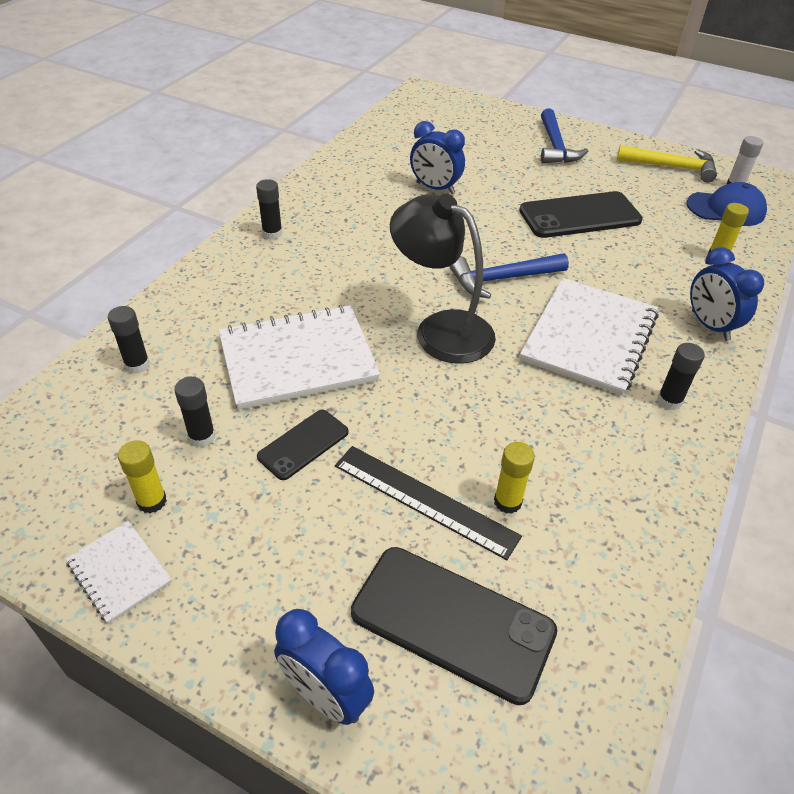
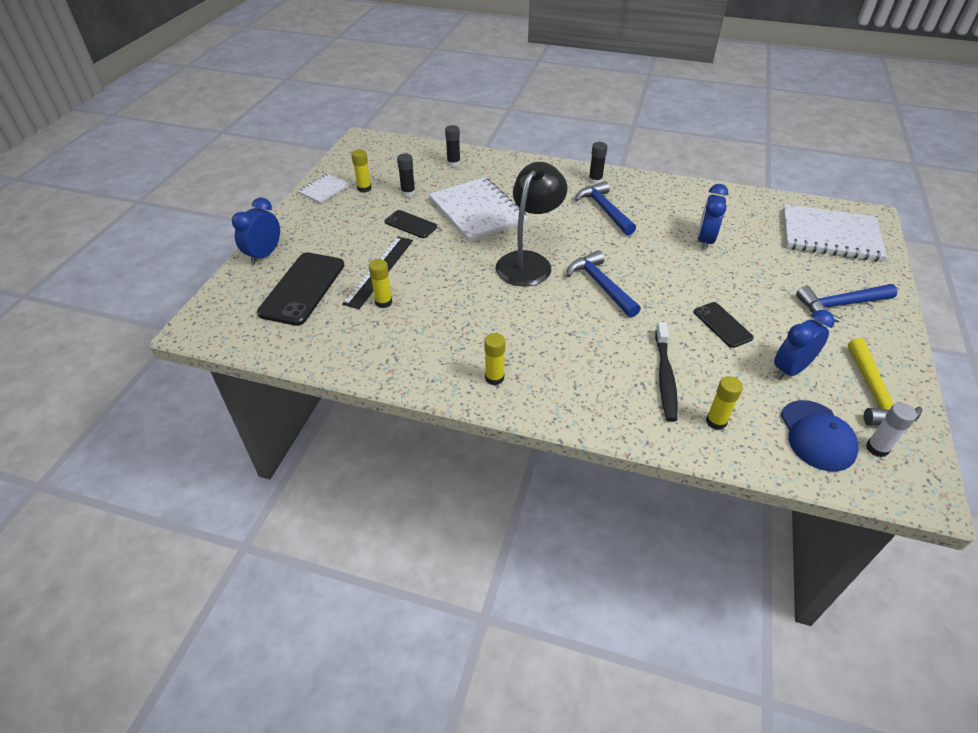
camera: 80 degrees right, 0 degrees up
black phone [519,191,643,238] -> black phone [694,302,754,348], size x0.56
white notebook [520,278,659,395] -> white notebook moved to [783,204,887,262]
black glue stick [657,343,705,410] -> yellow glue stick [484,333,506,385]
blue clock [690,247,764,341] -> blue clock moved to [774,310,835,380]
none -> blue hammer [575,181,636,235]
none -> black toothbrush [655,322,678,422]

